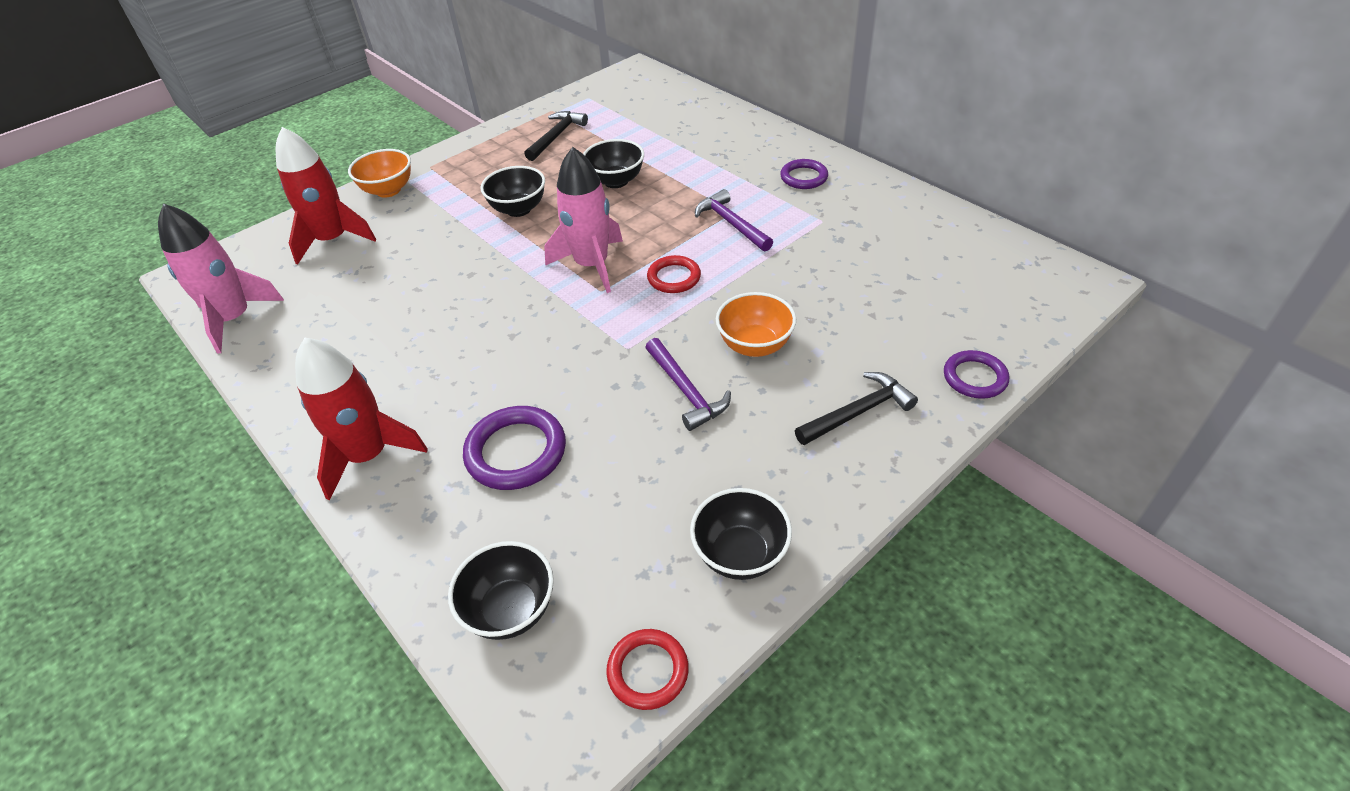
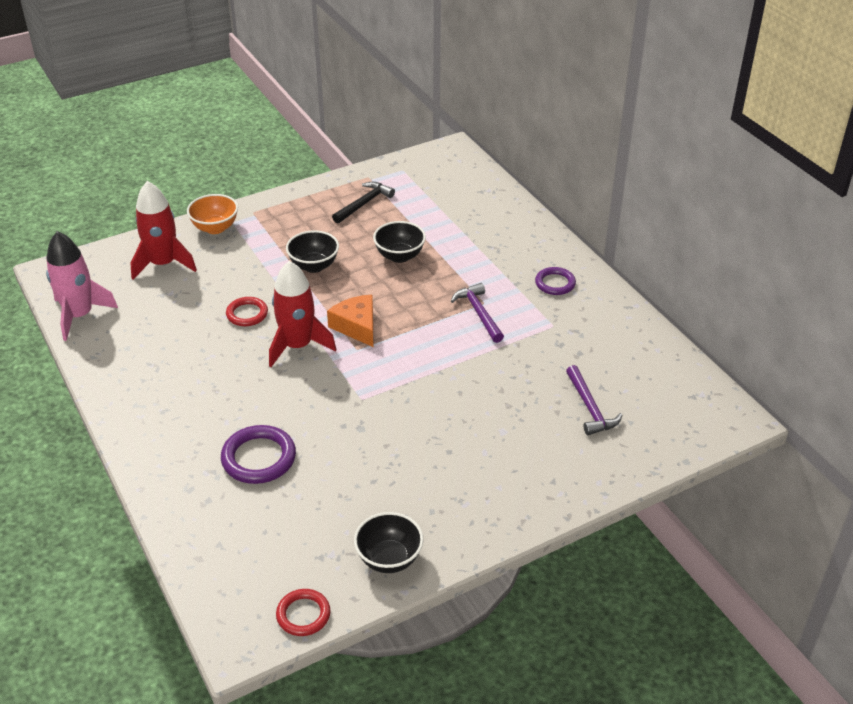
camera: 10 degrees right, 5 degrees down
red rocket [295,338,428,500] -> red rocket moved to [269,261,336,367]
black bowl [448,541,554,640] -> none
pink rocket [544,147,623,293] -> orange cheese [327,295,373,347]
purple hammer [645,338,731,431] -> purple hammer moved to [566,365,622,435]
red ring [647,255,701,293] -> red ring moved to [226,297,268,326]
orange bowl [716,292,796,357] -> none
black hammer [795,372,918,445] -> none
purple ring [944,350,1009,399] -> none

